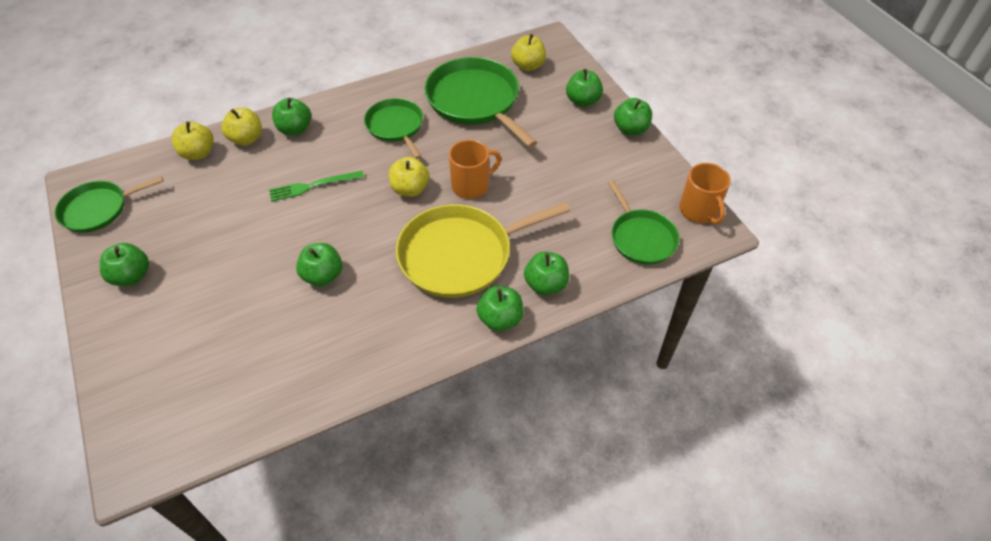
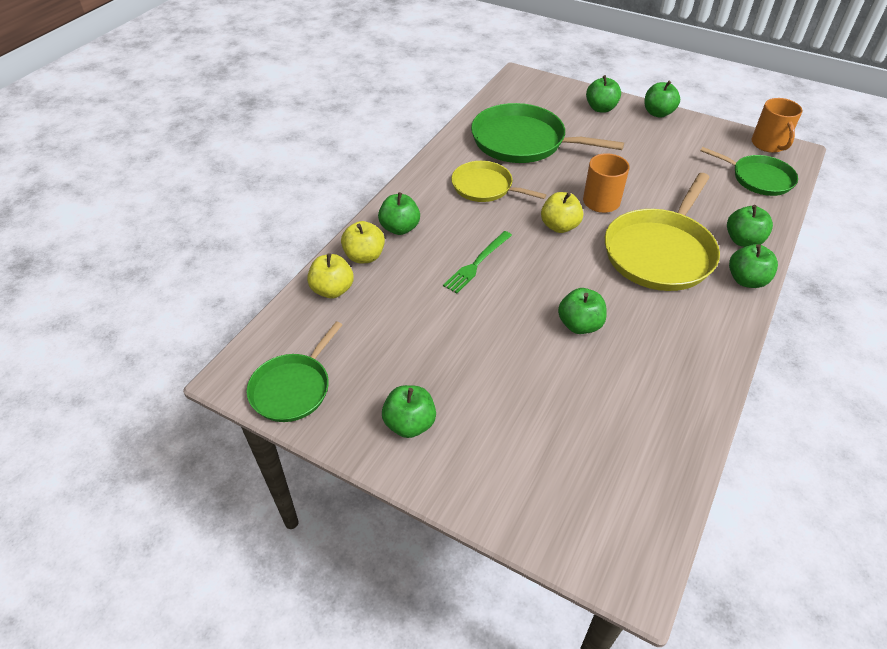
camera: 35 degrees left, 5 degrees down
green pan [364,98,423,159] -> yellow pan [451,161,546,202]
yellow apple [511,34,546,71] -> none
orange mug [679,163,731,224] -> orange mug turned 45 degrees clockwise [751,98,802,153]

